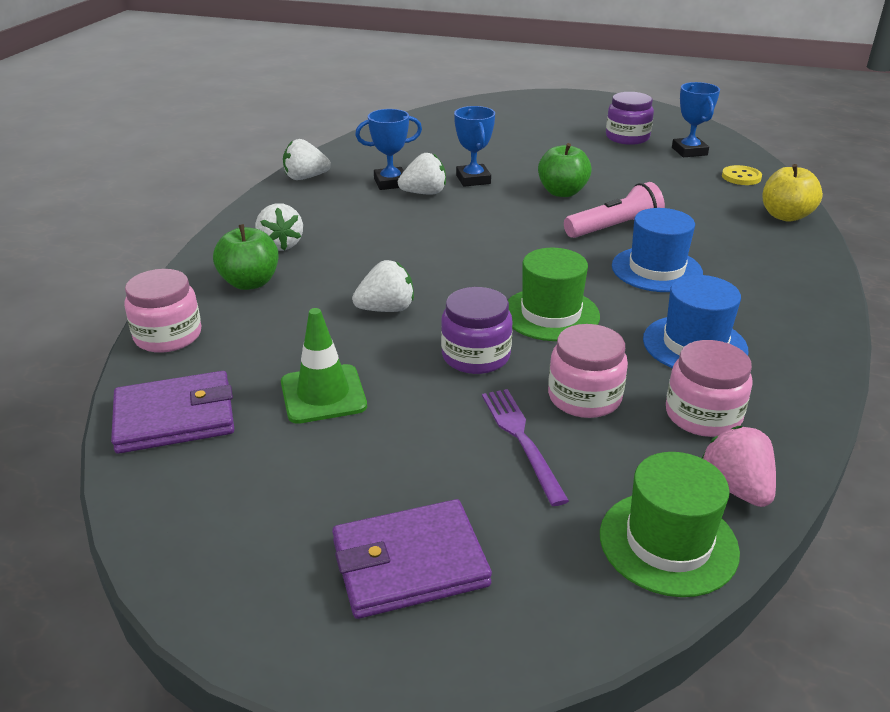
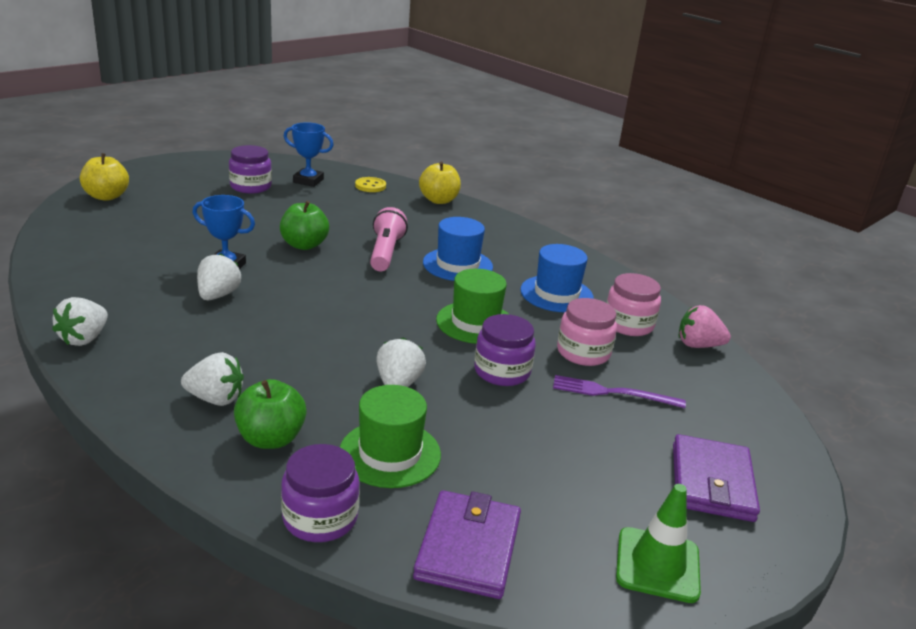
camera: 65 degrees left, 5 degrees down
pink jar [124,269,201,353] -> purple jar [281,444,360,542]
green traffic cone [281,308,367,424] -> green traffic cone moved to [616,484,701,603]
blue trophy [355,109,422,190] -> none
green hat [600,452,740,597] -> green hat moved to [340,385,441,488]
none -> yellow apple [80,153,129,201]

